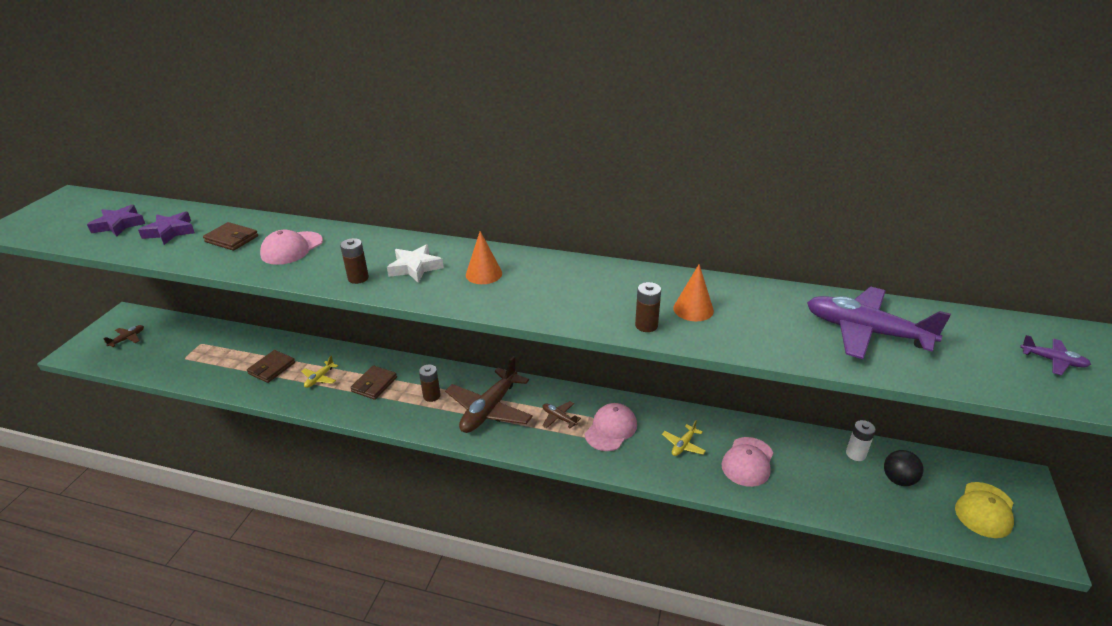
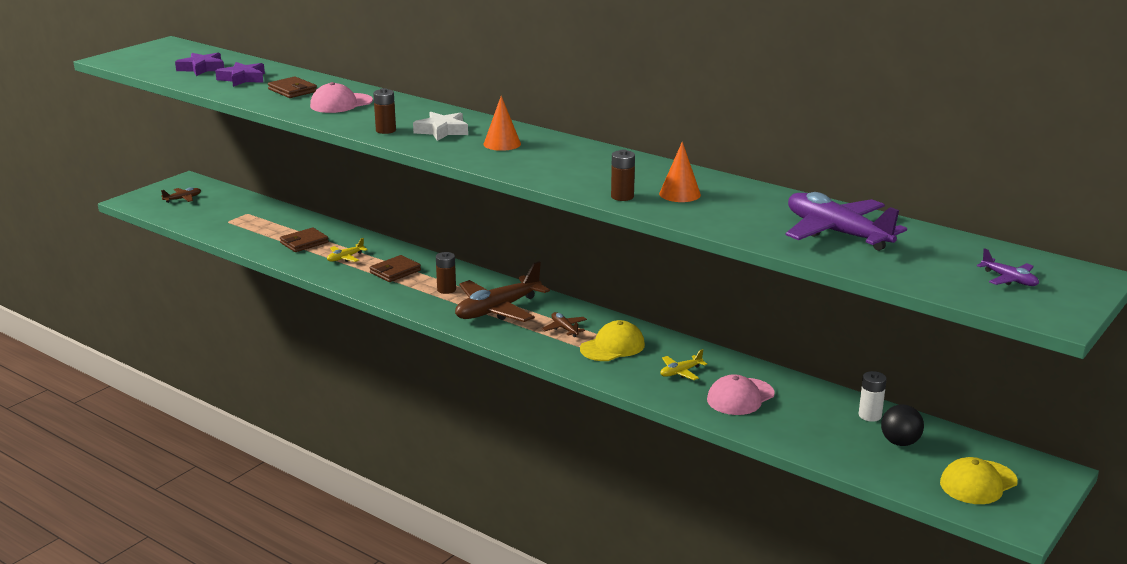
camera: 20 degrees right, 10 degrees down
pink cap [585,403,637,451] -> yellow cap [580,320,645,361]

